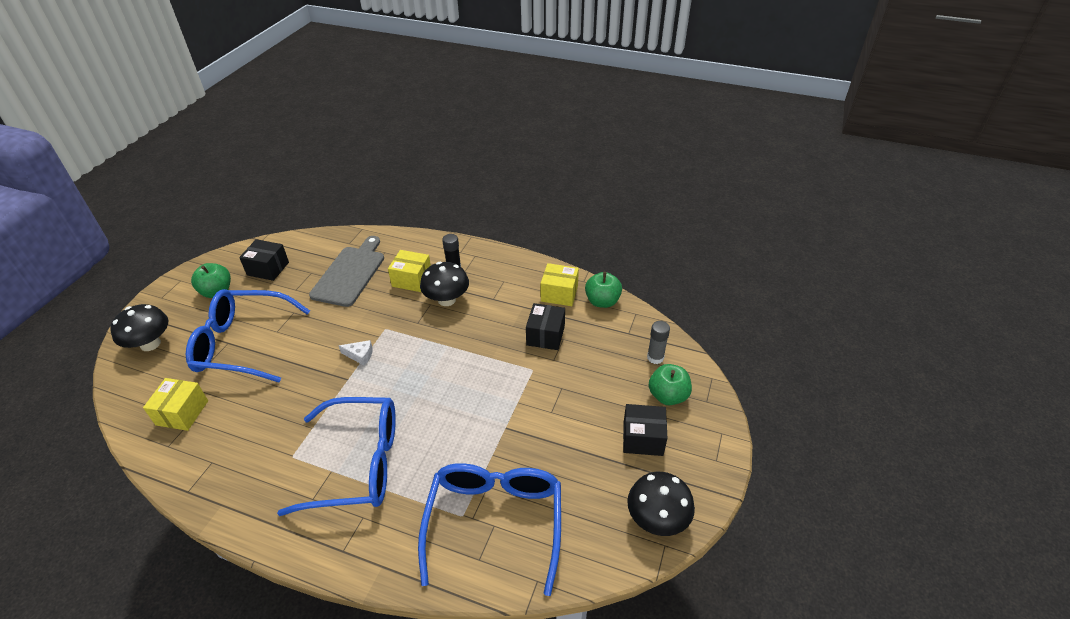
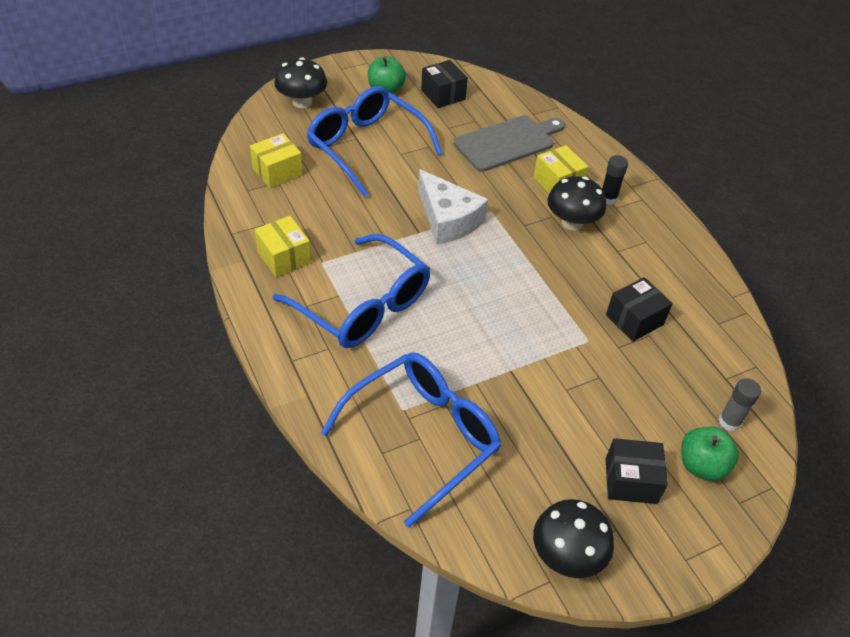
camera: 40 degrees right, 5 degrees up
white cheese [339,340,373,366] -> white cheese [418,169,488,245], size x2.26
yellow box [541,263,579,306] -> yellow box moved to [255,216,311,277]
green apple [585,272,622,308] -> none
black box [623,404,667,456] -> black box turned 45 degrees counterclockwise [606,438,668,504]

